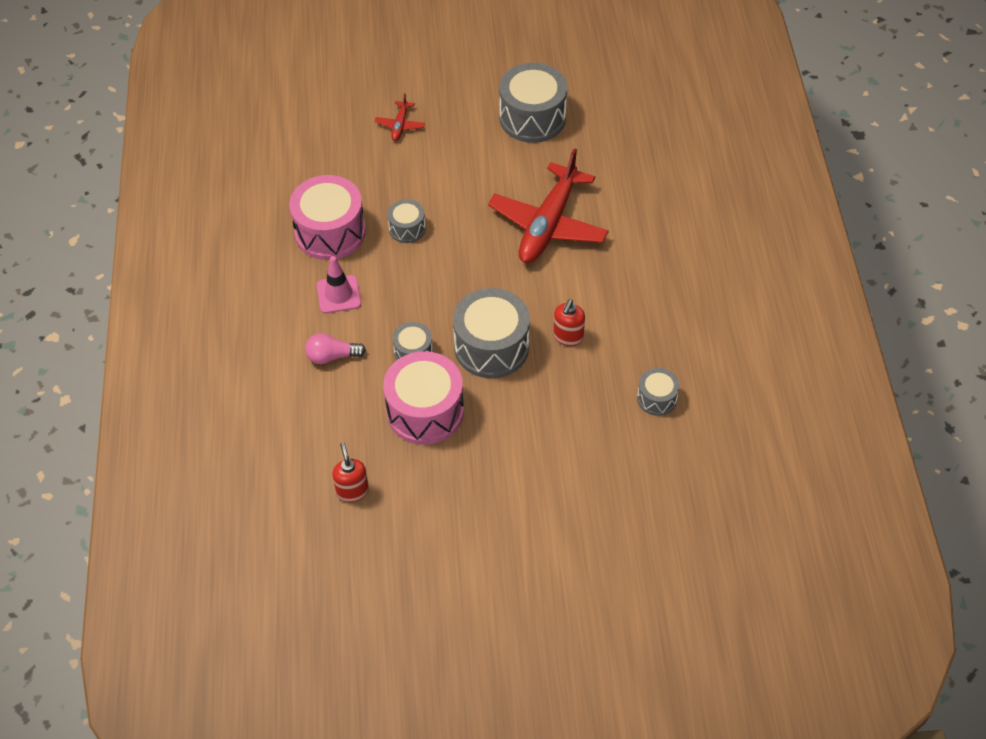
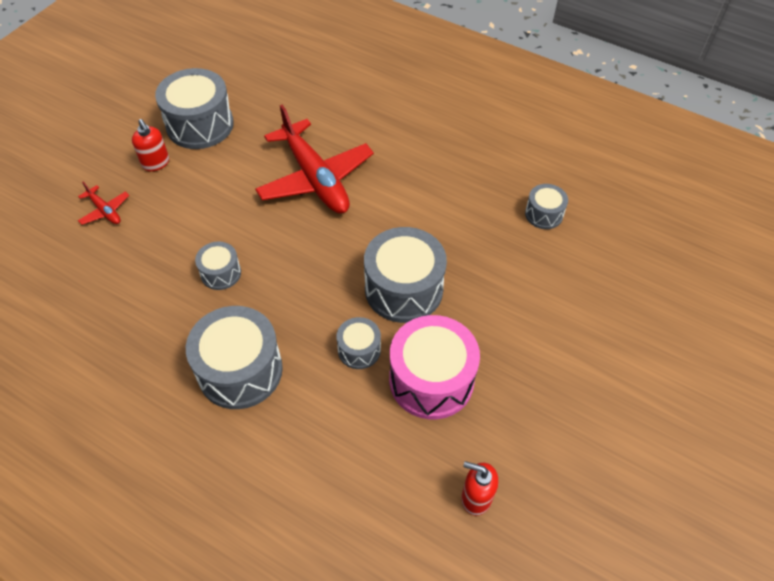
camera: 55 degrees left, 0 degrees up
pink drum [289,175,366,260] -> none
pink light bulb [305,333,366,364] -> none
pink traffic cone [317,256,361,313] -> grey drum [186,306,283,409]
red soap dispenser [553,299,585,346] -> red soap dispenser moved to [132,119,169,171]

